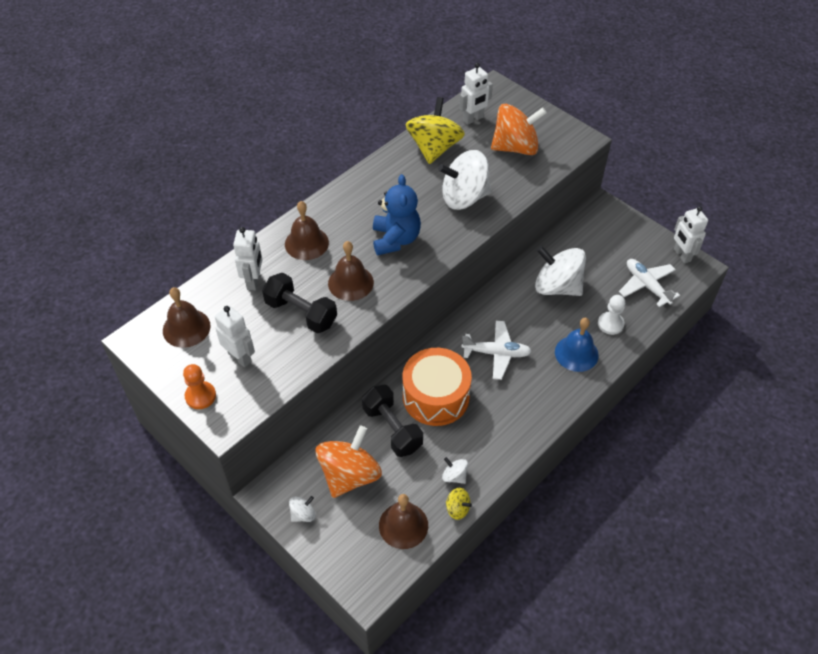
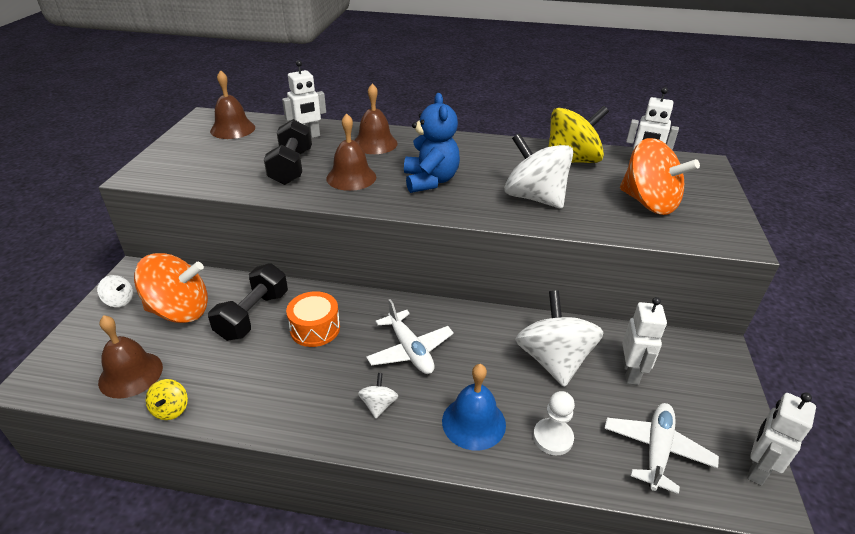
camera: 55 degrees right, 15 degrees down
orange pawn [183,364,216,409] -> none
white robot [215,306,255,367] -> white robot moved to [622,297,667,385]
blue teddy bear [373,174,421,255] -> blue teddy bear turned 60 degrees counterclockwise [404,93,460,193]
orange drum [403,348,472,426] -> orange drum [286,291,340,347], size x0.61
white spinning top [442,457,468,484] -> white spinning top moved to [358,373,398,418]

